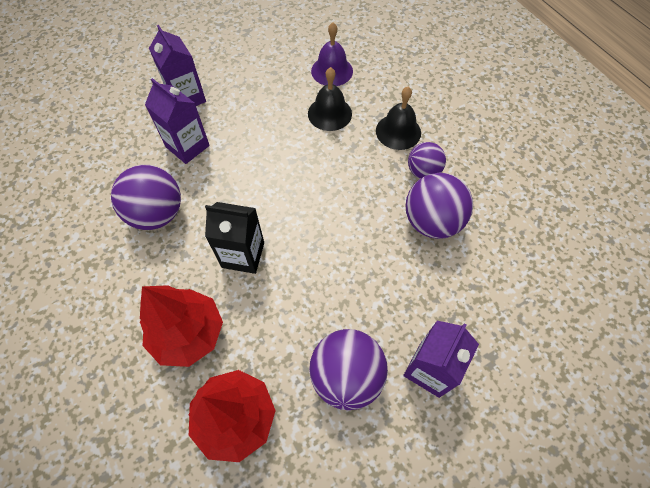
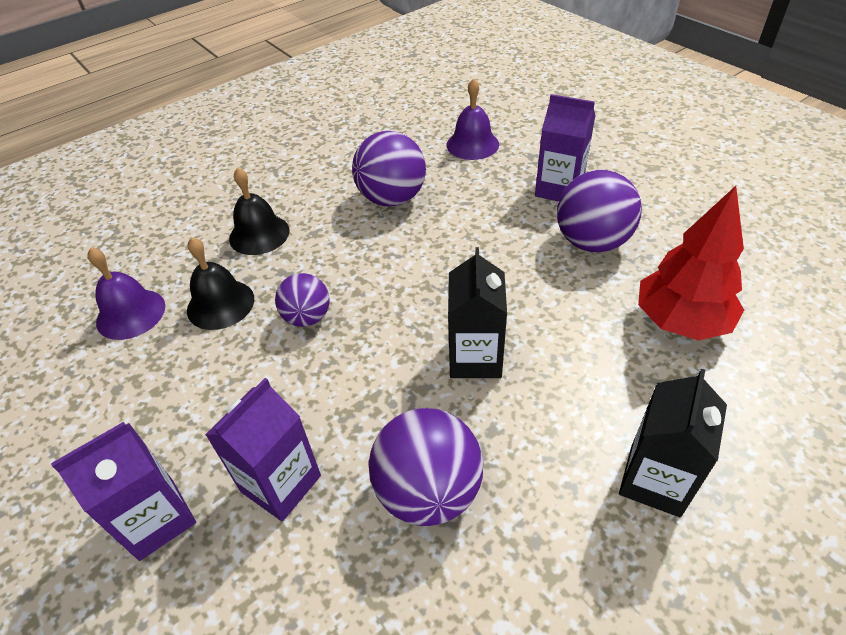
camera: 95 degrees left, 15 degrees down
red tree [140,285,223,367] -> none
purple ball [408,142,446,179] -> purple ball moved to [275,273,330,327]
none -> purple bell [447,78,499,160]
none -> black carton [619,369,727,517]

